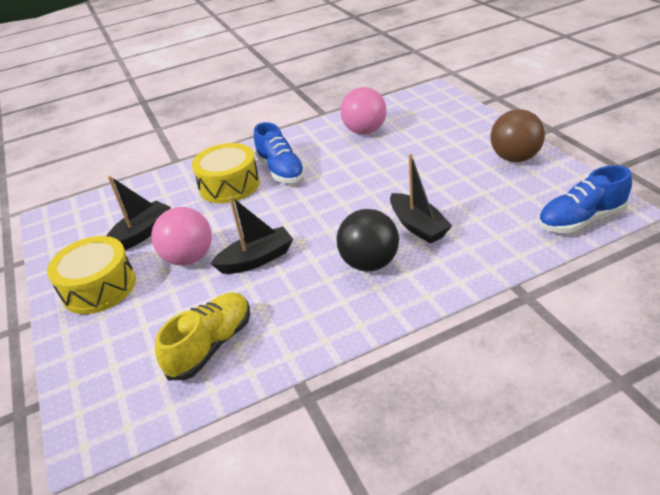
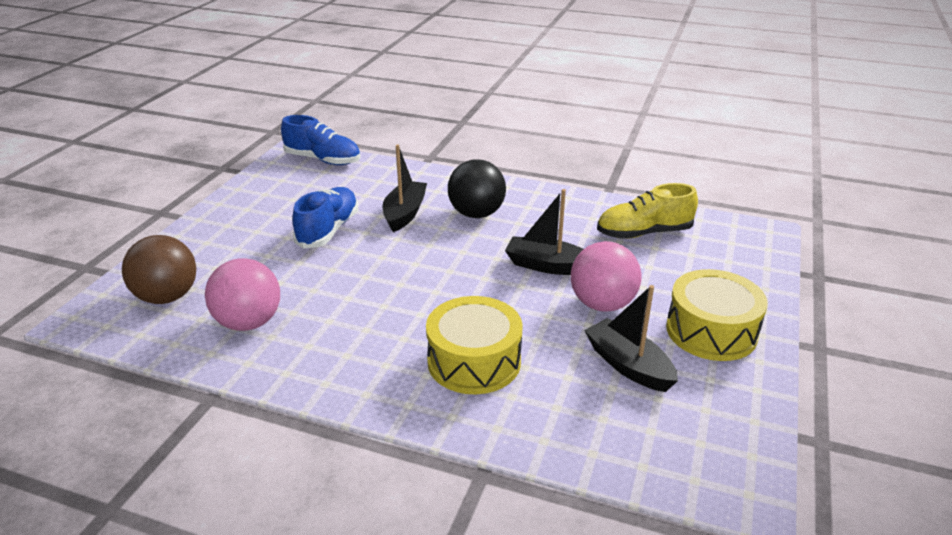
camera: 140 degrees left, 5 degrees down
black boat [106,176,171,250] -> black boat turned 60 degrees clockwise [584,285,678,392]
blue shoe [254,122,306,183] -> blue shoe moved to [292,187,359,249]
brown ball [491,109,545,162] -> brown ball moved to [122,235,197,304]

